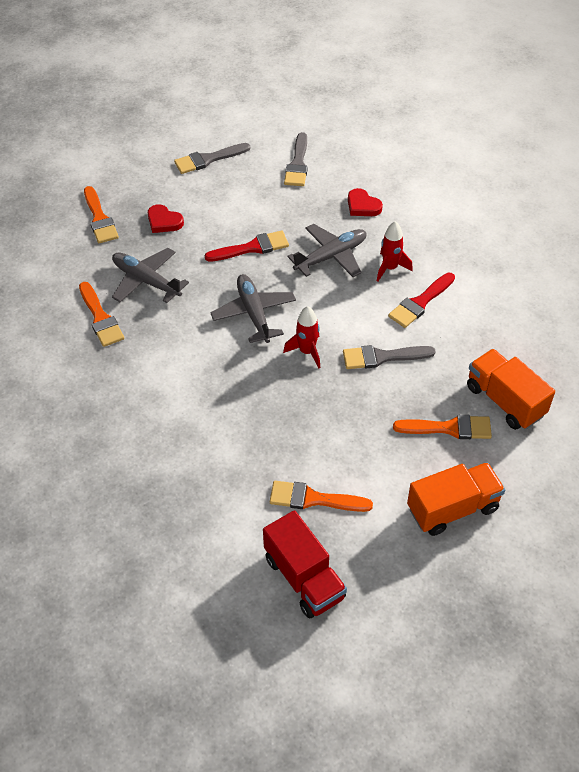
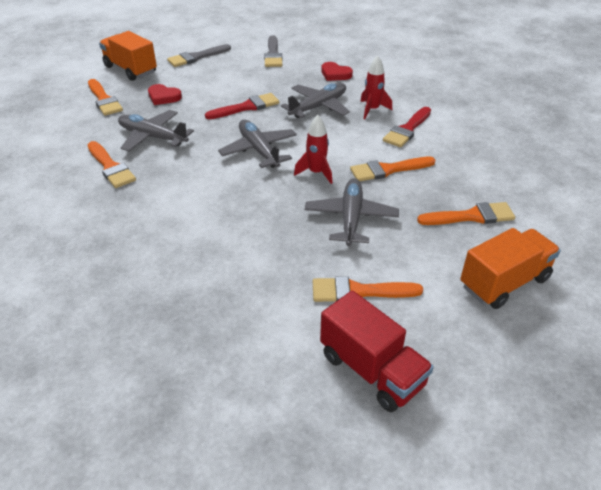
camera: 10 degrees left, 10 degrees down
grey brush [343,345,436,369] -> orange brush [350,157,435,181]
orange truck [467,349,555,430] -> orange truck moved to [99,31,157,81]
none -> grey plane [305,178,399,246]

